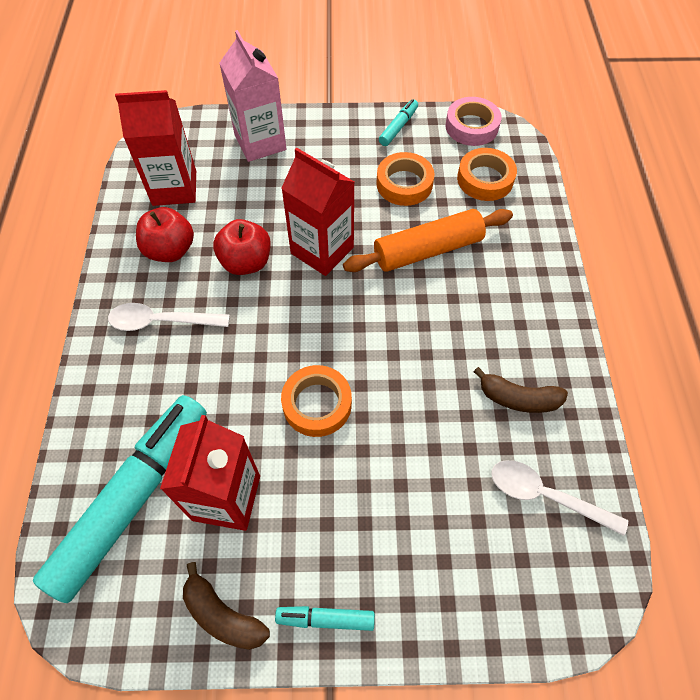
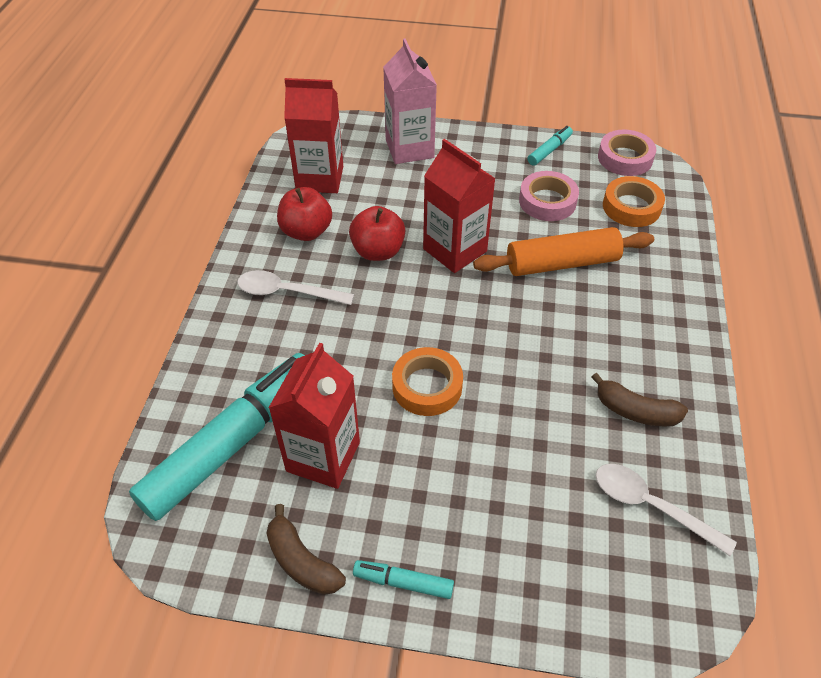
camera: 10 degrees right, 10 degrees down
orange tape [376,152,434,206] -> pink tape [519,171,579,221]

